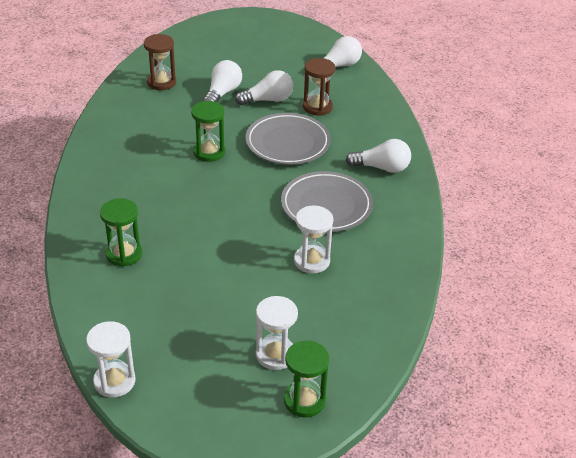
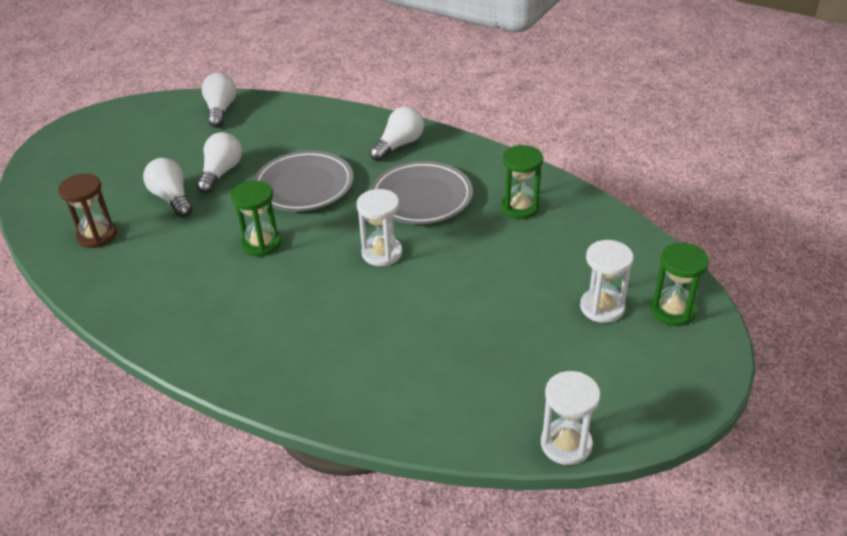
camera: 55 degrees left, 0 degrees up
green hourglass [100,198,142,267] -> green hourglass moved to [501,145,543,219]
white hourglass [294,206,333,273] -> white hourglass moved to [357,189,402,266]
brown hourglass [303,58,335,116] -> none

